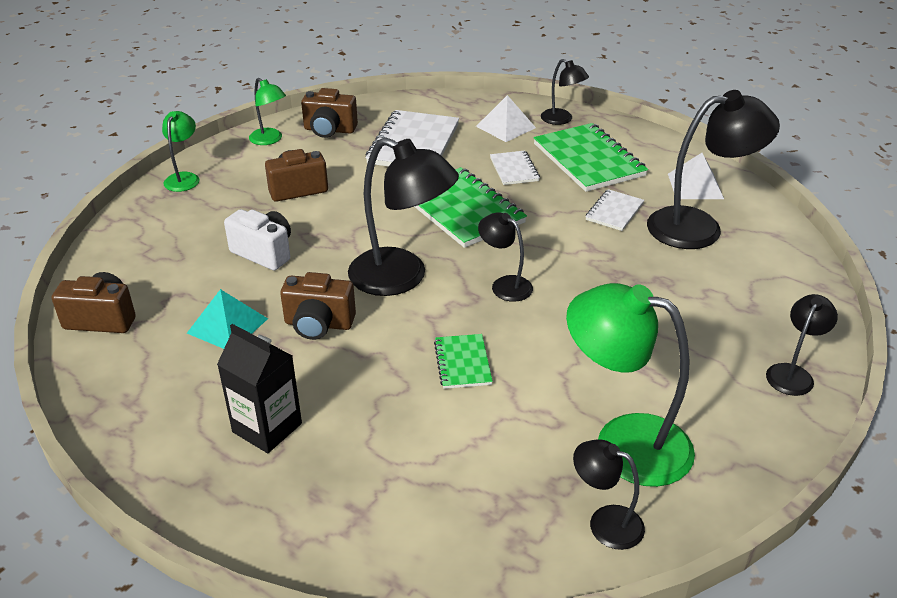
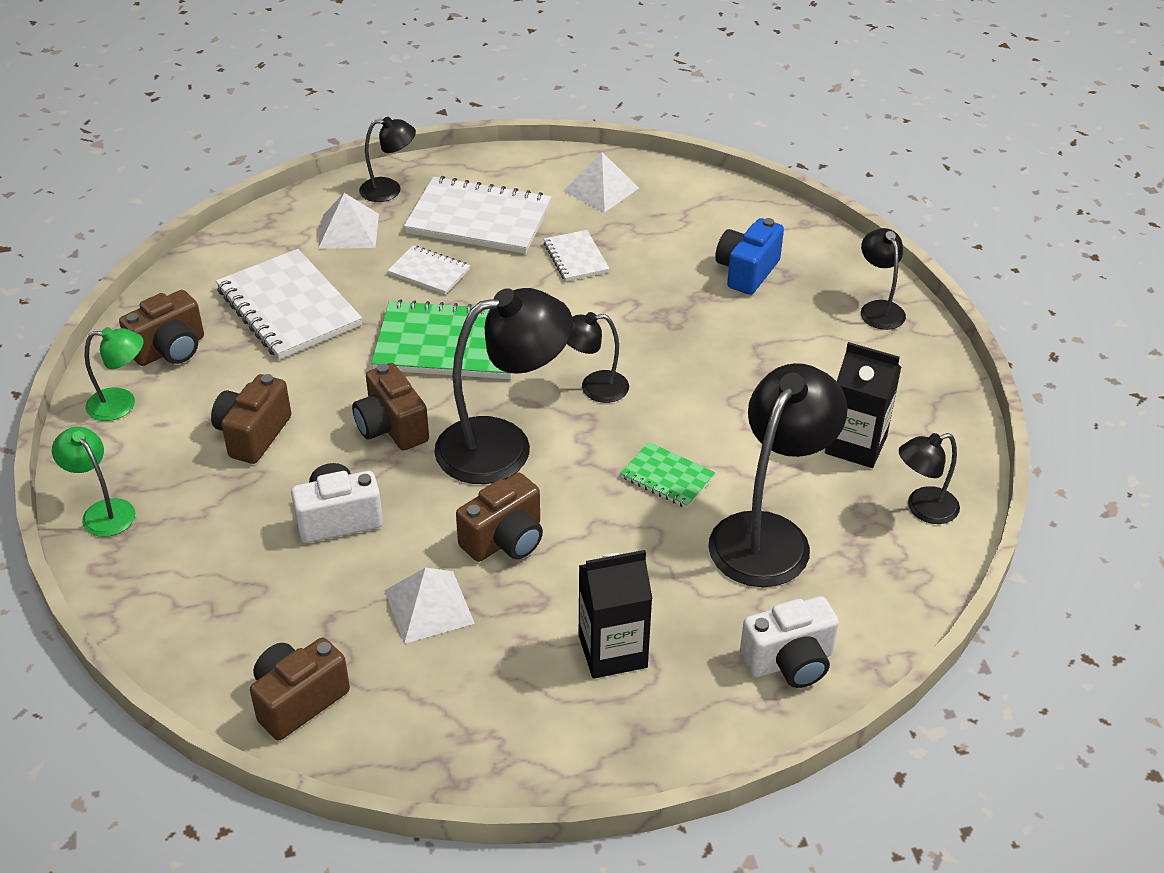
camera: 50 degrees left, 5 degrees up
turquoise pyramid [187,289,268,349] -> white pyramid [384,568,475,644]
green notebook [534,123,648,192] -> white notebook [404,176,551,254]
green lamp [566,283,695,487] -> black carton [825,342,901,468]
black lamp [647,90,780,249] -> black lamp moved to [708,363,848,587]
none -> brown camera [352,363,429,451]
none -> blue camera [715,218,784,295]
none -> white camera [740,596,839,688]

